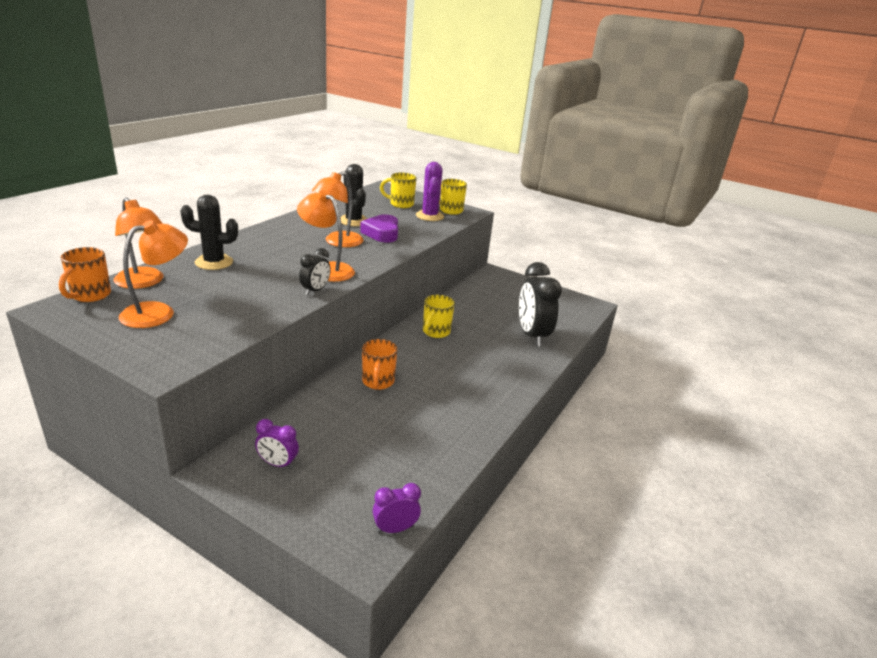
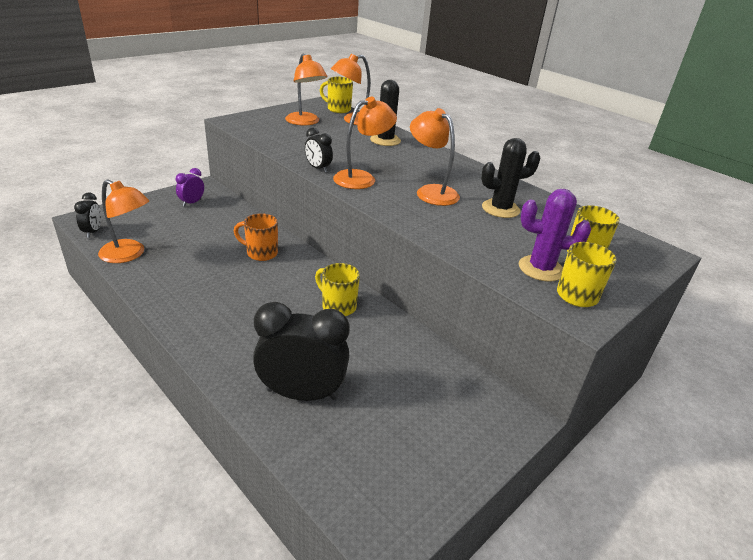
camera: 105 degrees right, 5 degrees up
orange mug [59,247,111,302] -> yellow mug [320,77,353,113]
purple heart [360,215,398,242] -> none
purple clock [373,483,421,533] -> black clock [74,192,101,238]
none -> orange lamp [98,180,149,263]

